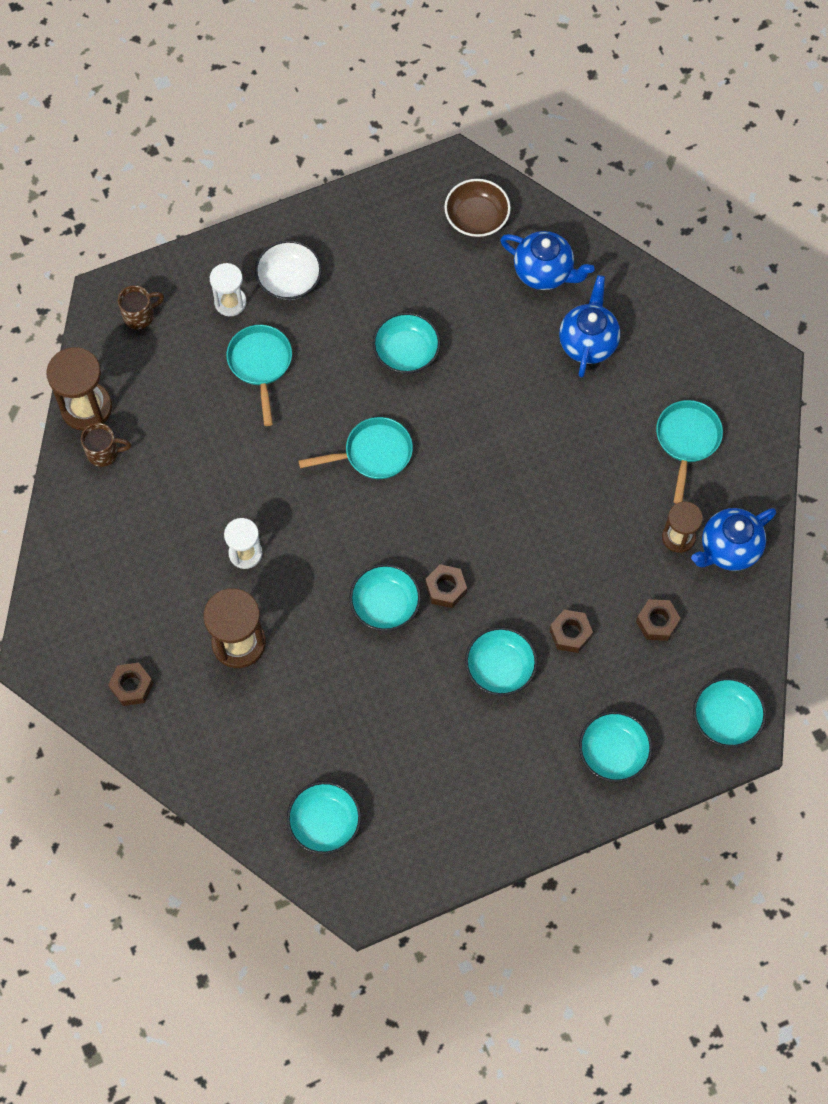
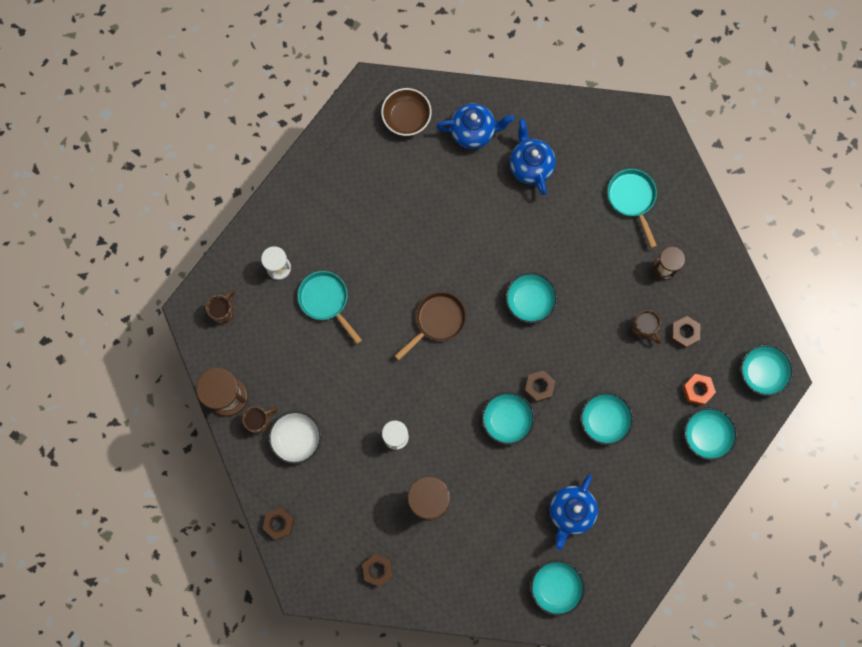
camera: 30 degrees left, 10 degrees up
white bowl [255,240,322,300] -> white bowl moved to [268,411,322,464]
turquoise pan [298,417,413,479] -> brown pan [395,292,466,360]
turquoise bowl [373,312,441,374] -> turquoise bowl moved to [505,272,557,323]
brown nut [550,610,593,653] -> brown nut moved to [263,508,295,540]
blue teapot [691,508,776,571] -> blue teapot moved to [550,474,598,550]
none -> brown mug [632,310,661,344]
none -> orange nut [682,374,716,405]

